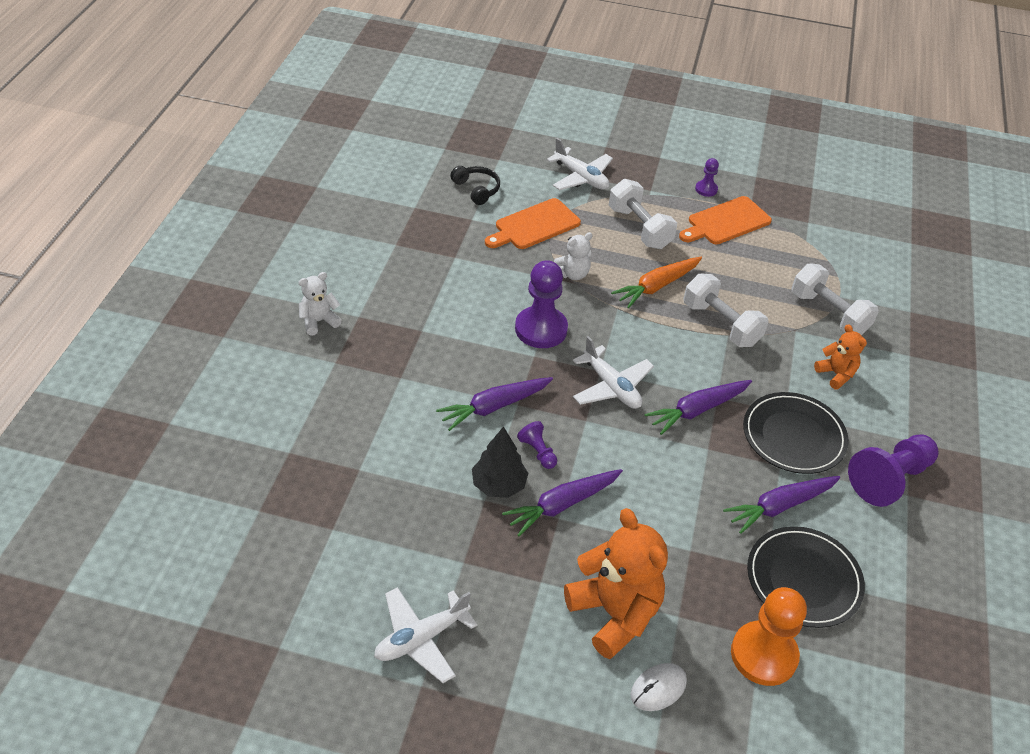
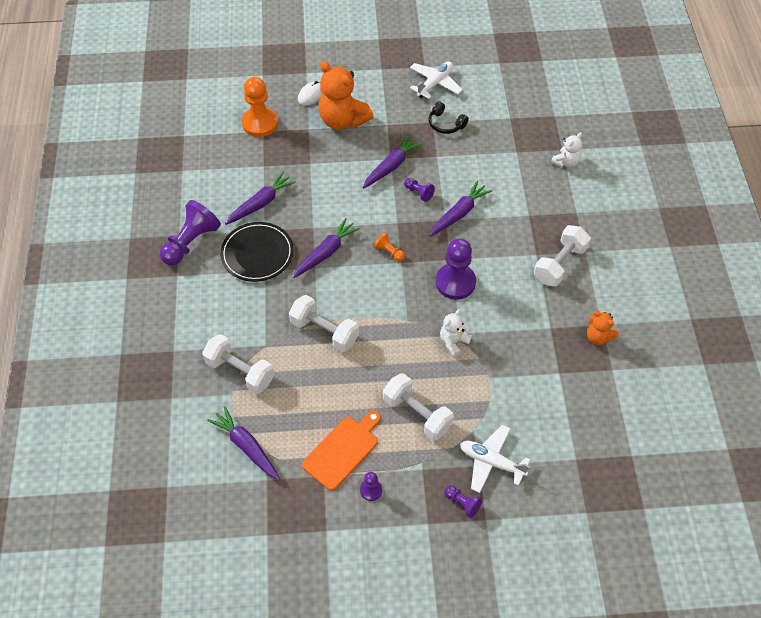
camera: 165 degrees right, 10 degrees up
white teddy bear [299,272,342,336] -> white teddy bear moved to [551,132,582,168]
black headphones [450,166,500,205] -> black headphones moved to [429,101,469,134]
black tree [472,426,528,498] -> none
orange cutting board [485,198,581,249] -> none
white plane [573,336,654,409] -> orange pawn [373,232,405,261]
orange carrot [611,257,702,308] -> none
black plate [747,526,865,628] -> none
orange teddy bear [814,324,867,390] -> orange teddy bear moved to [587,311,619,345]
none -> purple carrot [207,406,280,480]
none -> purple pawn [444,486,482,518]
none -> white dumbbell [534,225,591,286]

